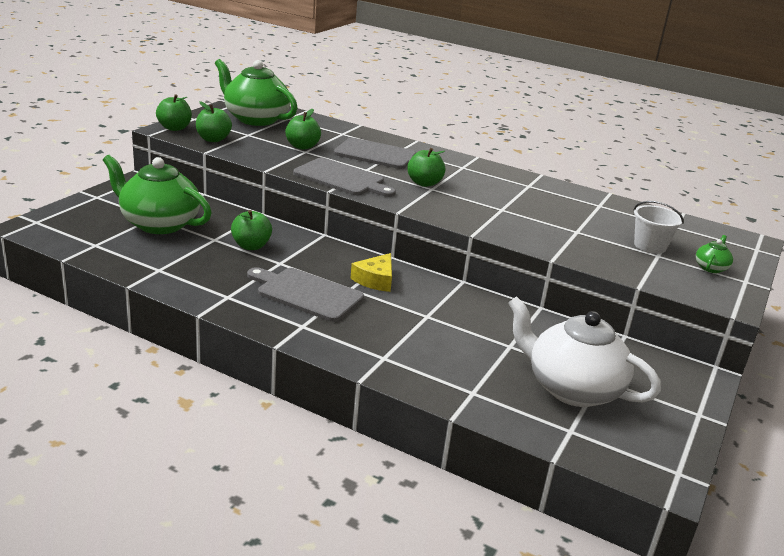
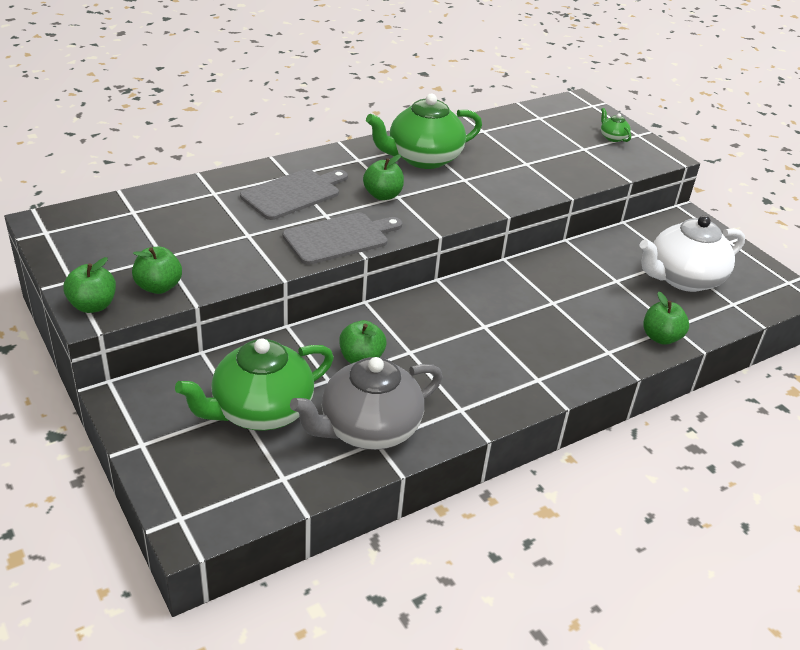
camera: 60 degrees left, 10 degrees up
green teapot [215,59,298,126] -> green teapot moved to [366,94,482,169]
grey cutting board [247,267,364,322] -> none
green apple [285,109,321,150] -> green apple moved to [643,292,689,345]
yellow cheese [350,253,392,292] -> none
white bucket [633,201,684,254] -> none
none -> grey teapot [290,357,443,450]

